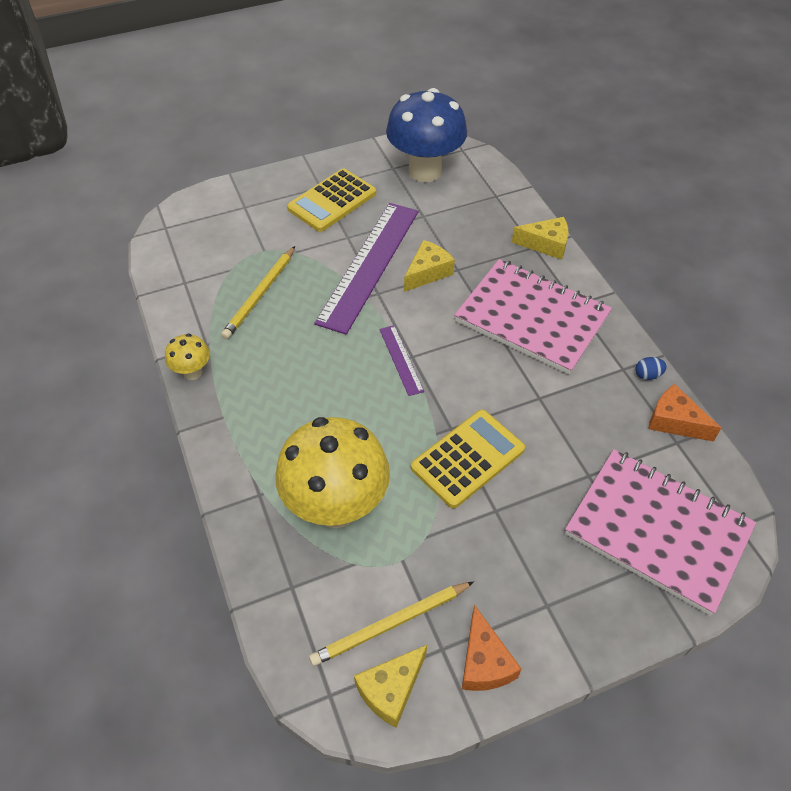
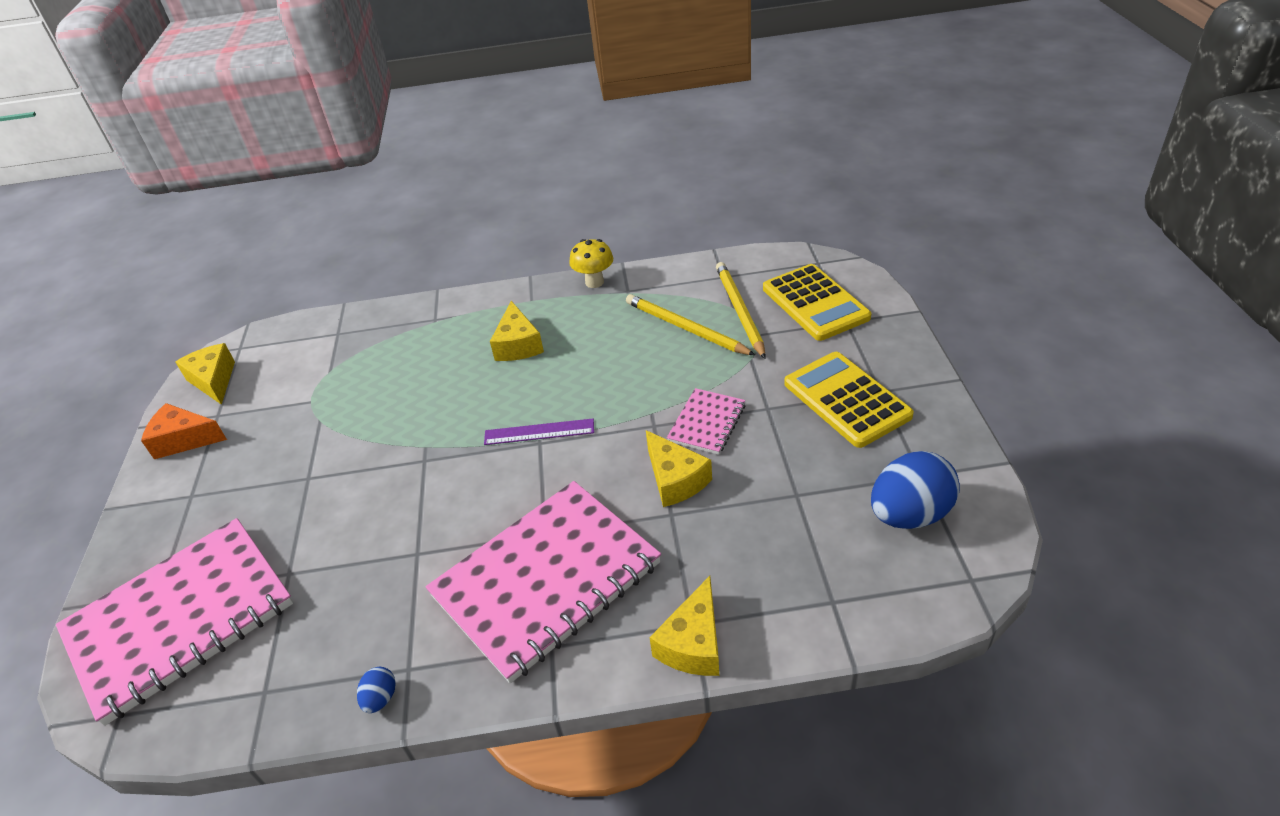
camera: 110 degrees right, 10 degrees down
yellow mushroom [275,417,390,528] -> none
yellow pencil [309,581,474,666] -> yellow pencil moved to [716,262,766,359]
purple ruler [314,203,419,335] -> pink notebook [667,388,745,455]
blue mushroom [386,88,467,182] -> blue egg [871,451,960,529]
yellow calculator [411,410,525,508] -> yellow calculator moved to [763,264,871,341]
orange cheese [649,384,721,442] -> none
none -> yellow cheese [490,301,544,361]

